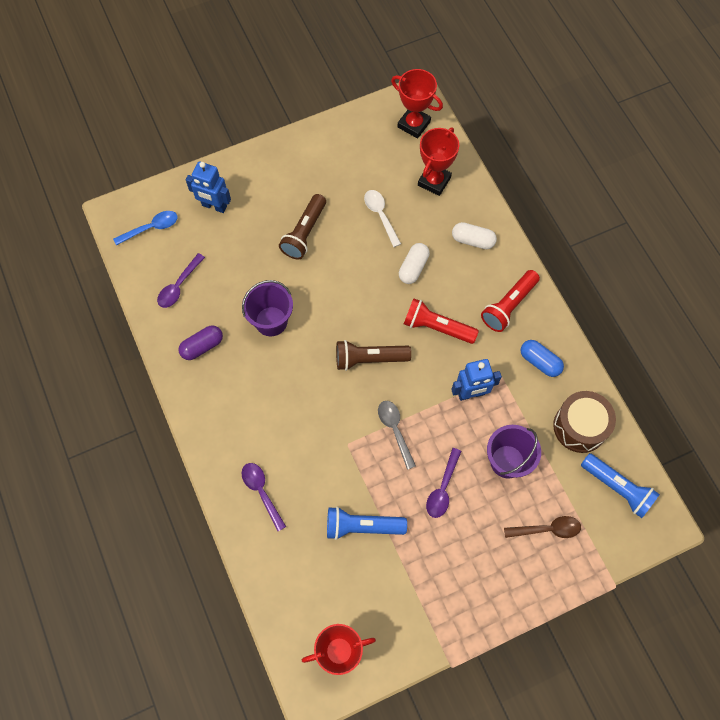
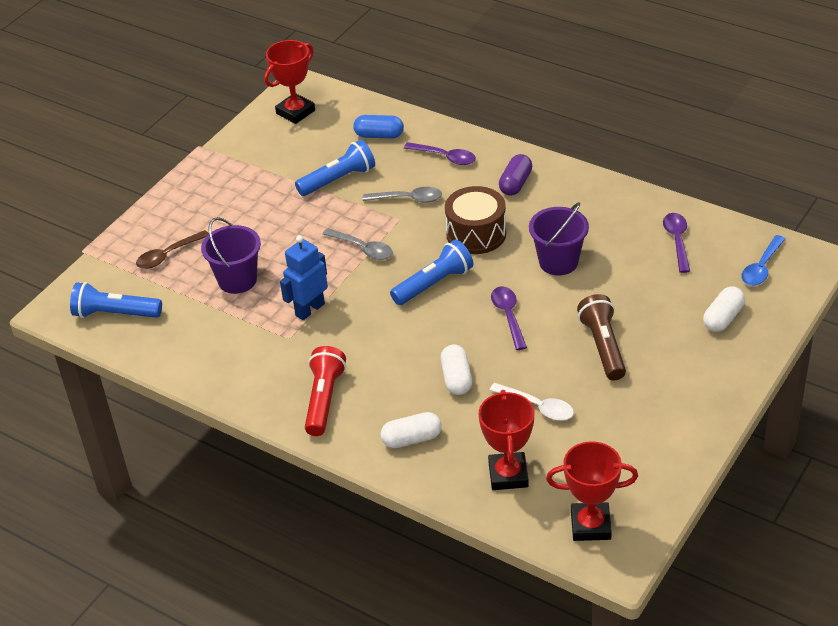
camera: 150 degrees right, 25 degrees down
purple capsule [178,325,223,360] -> purple capsule moved to [499,154,532,196]
blue robot [186,161,231,213] -> white capsule [703,286,745,332]
brown flashlight [336,340,411,371] -> blue flashlight [390,239,473,305]
red flashlight [404,298,479,344] -> none
purple spoon [426,448,461,518] -> purple spoon moved to [491,286,527,350]
blue capsule [521,340,564,377] -> blue capsule moved to [353,115,404,138]
brown drum [553,391,616,453] -> brown drum moved to [445,186,506,254]
none -> grey spoon [363,187,442,203]

